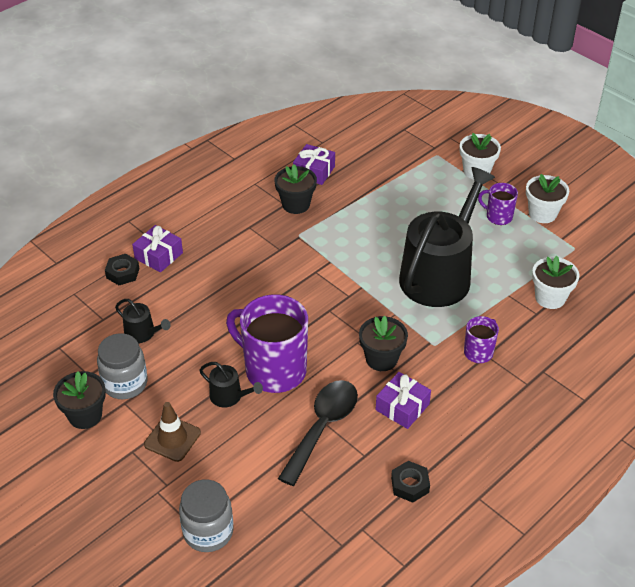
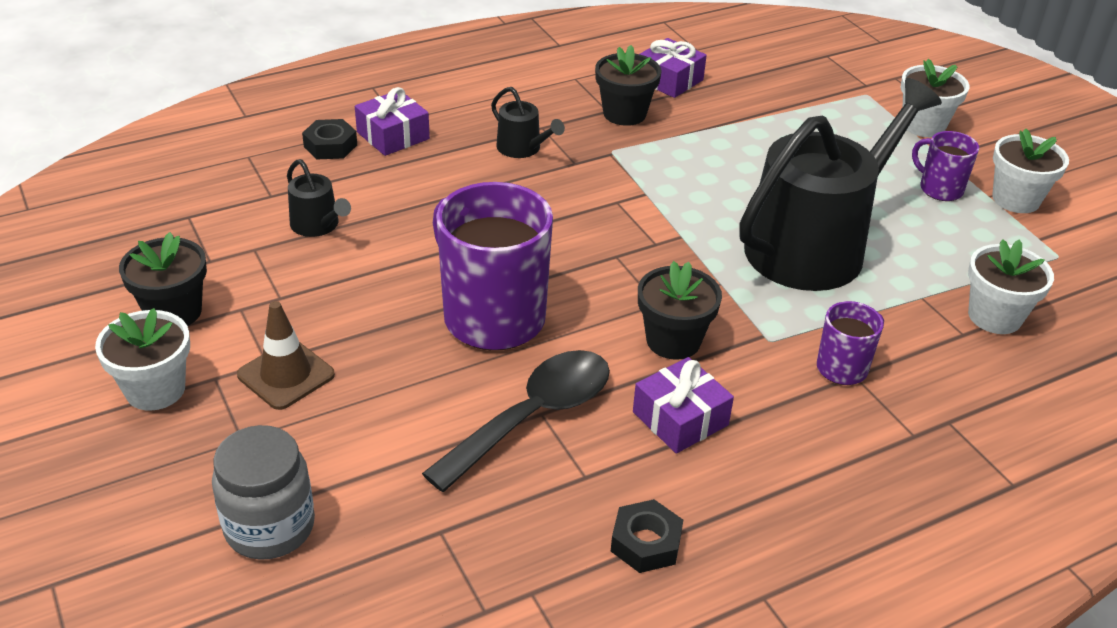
camera: 15 degrees right, 5 degrees down
grey jar [97,333,148,399] -> none
black watering can [199,362,263,408] -> black watering can moved to [491,87,565,158]
none -> white flower pot [95,308,190,411]

